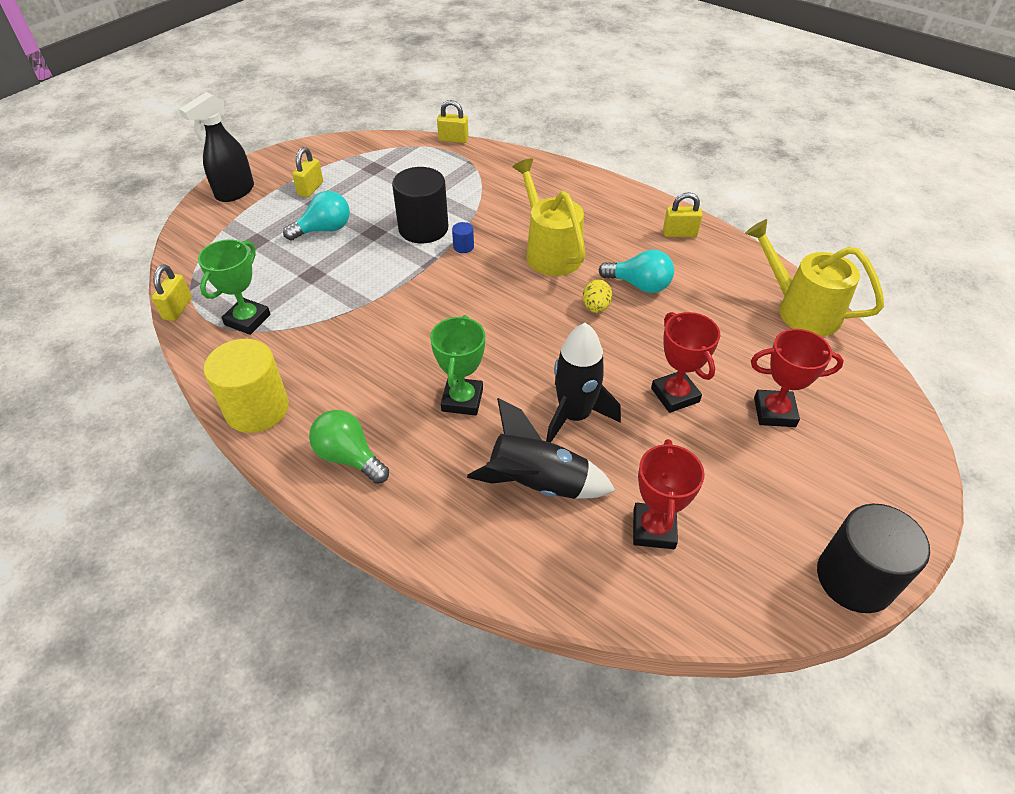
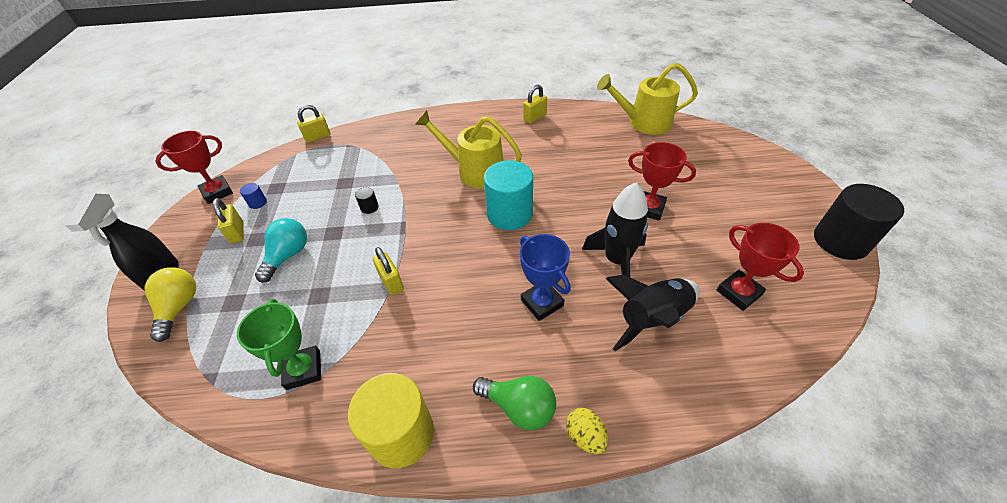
camera: 40 degrees left, 0 degrees up
yellow padlock [152,264,192,321] -> yellow padlock moved to [372,247,404,295]
green light bulb [309,410,389,484] -> green light bulb turned 150 degrees counterclockwise [473,376,556,430]
black cylinder [392,167,448,243] -> black cylinder [355,187,379,214], size x0.41
green trophy [430,315,485,416] -> blue trophy [520,234,570,321]
blue cylinder [452,222,474,253] -> blue cylinder moved to [240,183,267,209]
yellow egg [583,279,612,313] -> yellow egg moved to [566,408,608,454]
turquoise light bulb [599,249,674,293] -> none
red trophy [751,329,844,427] -> red trophy moved to [155,131,233,204]
none -> yellow light bulb [144,267,196,342]
none -> turquoise cylinder [484,160,533,230]

